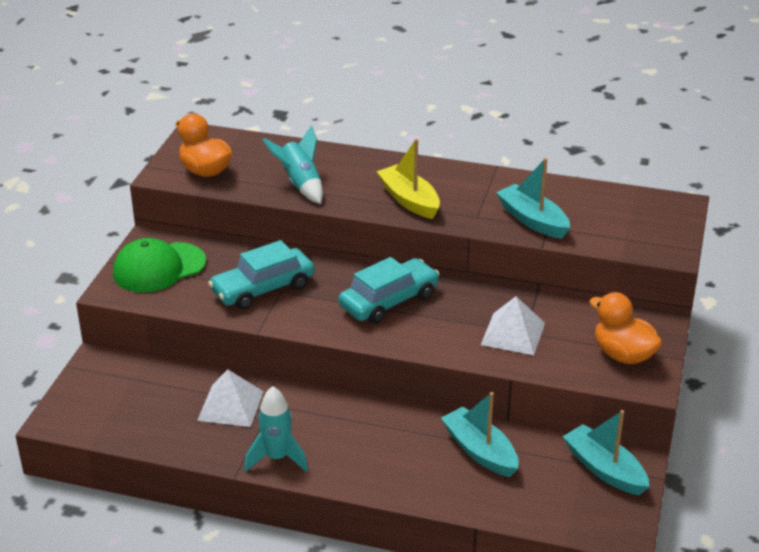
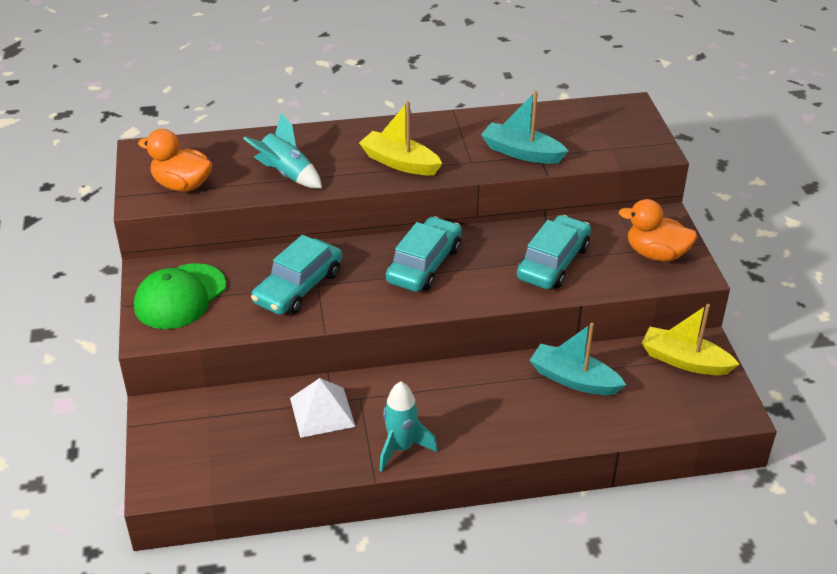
camera: 25 degrees left, 5 degrees up
white pyramid [481,296,545,355] -> turquoise car [517,215,591,289]
turquoise boat [563,410,650,495] -> yellow boat [642,304,739,375]

